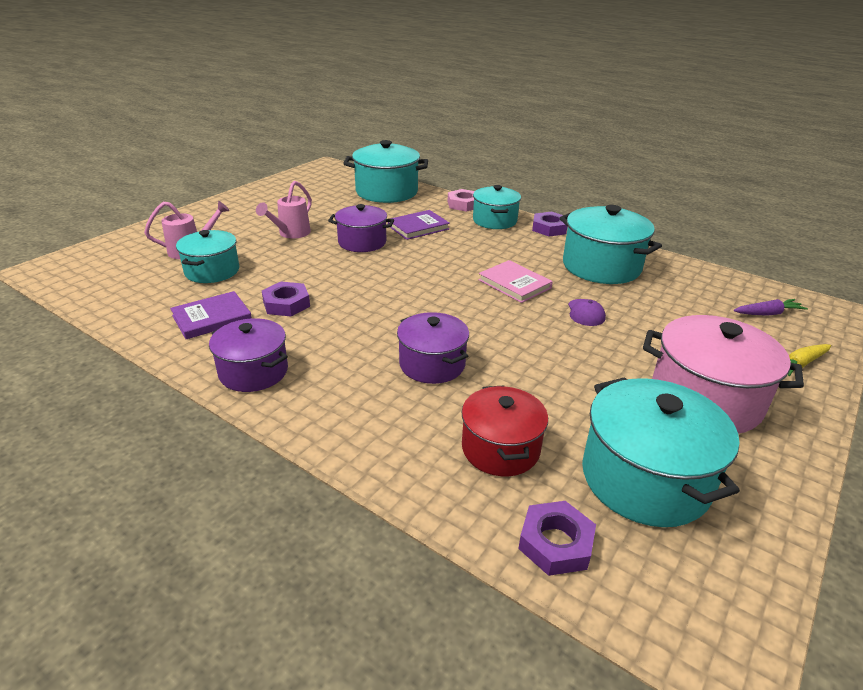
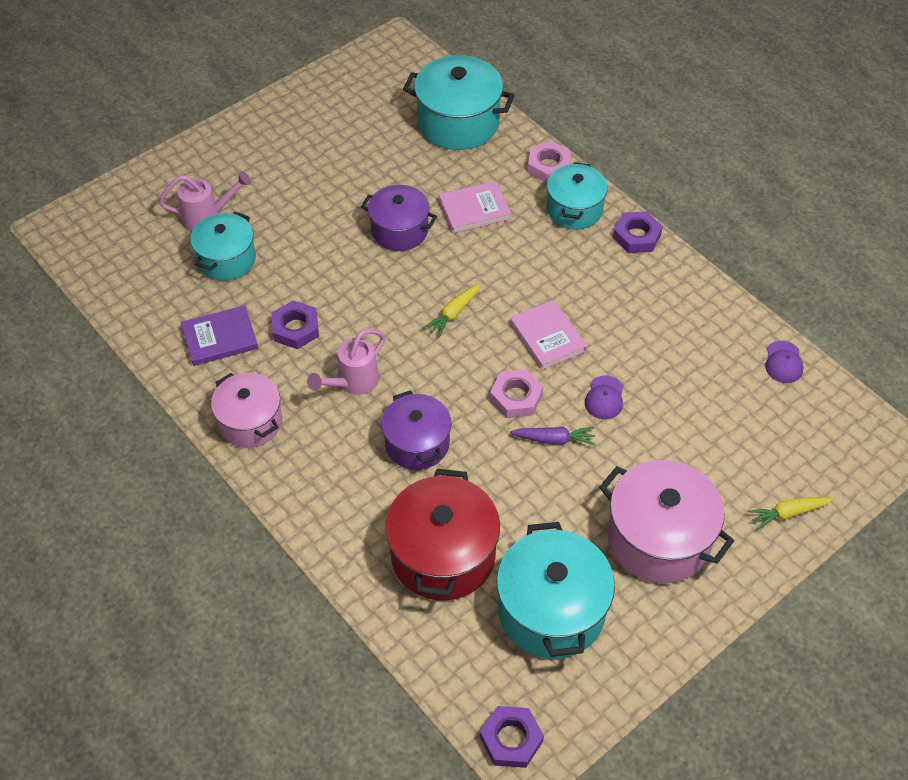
camera: 15 degrees right, 20 degrees up
purple pot [209,318,288,392] -> pink pot [211,373,282,448]
pink watering can [256,181,312,239] -> pink watering can moved to [307,329,385,395]
purple book [388,210,450,240] -> pink book [439,181,512,233]
red pot [461,386,548,476] -> red pot [385,469,500,601], size x1.53
purple nut [518,501,596,576] -> purple nut moved to [480,706,544,768]
turquoise pot [560,205,662,284] -> none
purple carrot [734,299,808,316] -> purple carrot moved to [510,427,595,446]
none -> yellow carrot [423,284,481,338]
none -> pink nut [490,369,543,418]
none -> purple cap [765,341,804,383]

